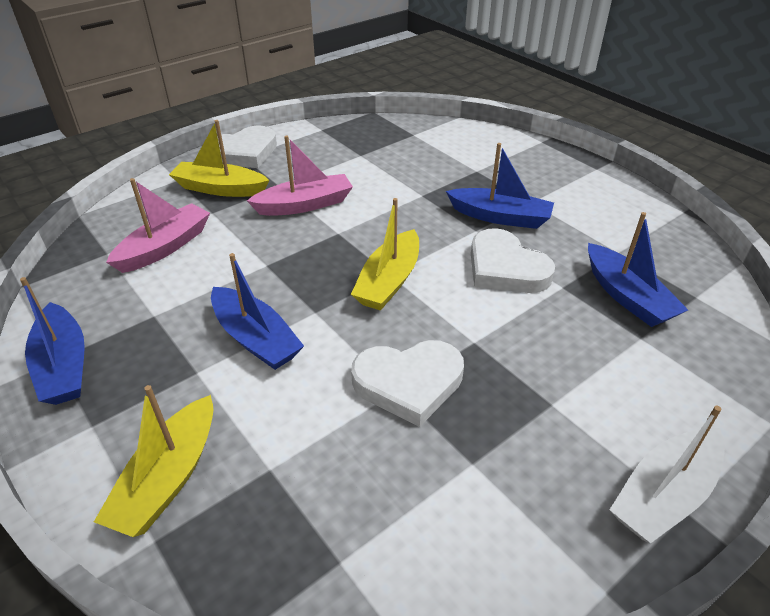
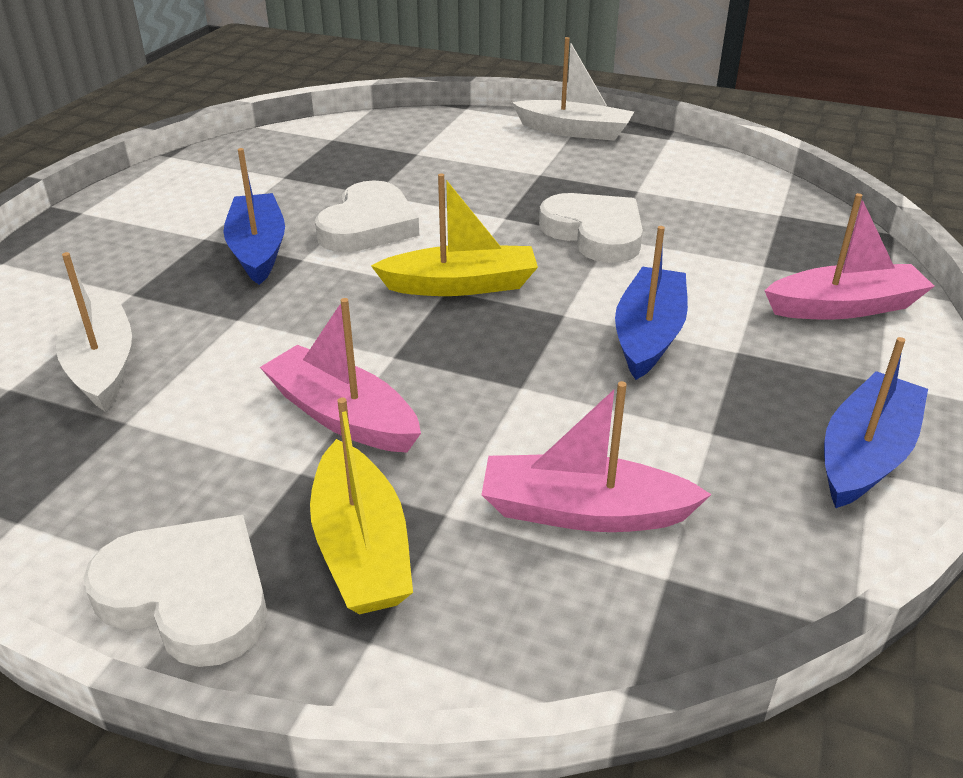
camera: 120 degrees left, 5 degrees down
yellow boat [94,385,213,537] -> pink boat [764,193,935,319]
blue boat [588,212,688,327] -> none
none -> white boat [56,252,132,412]

